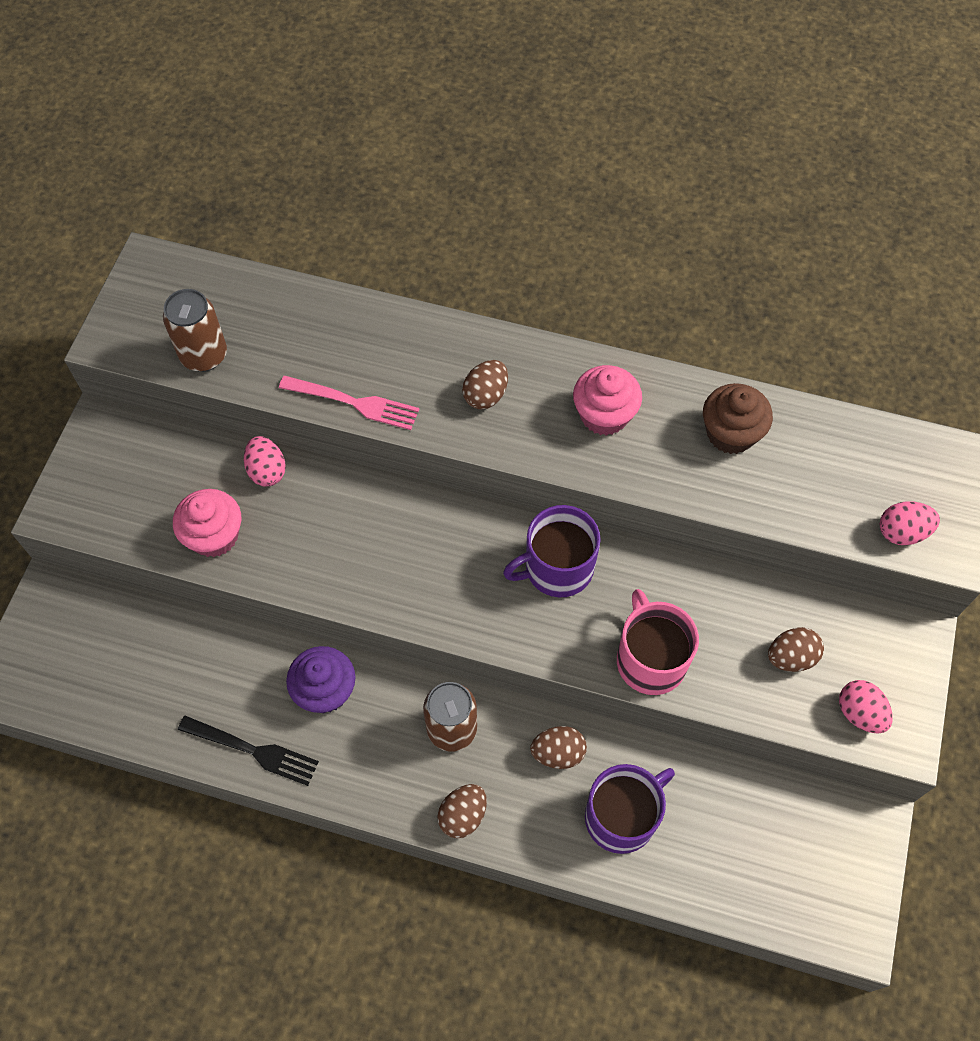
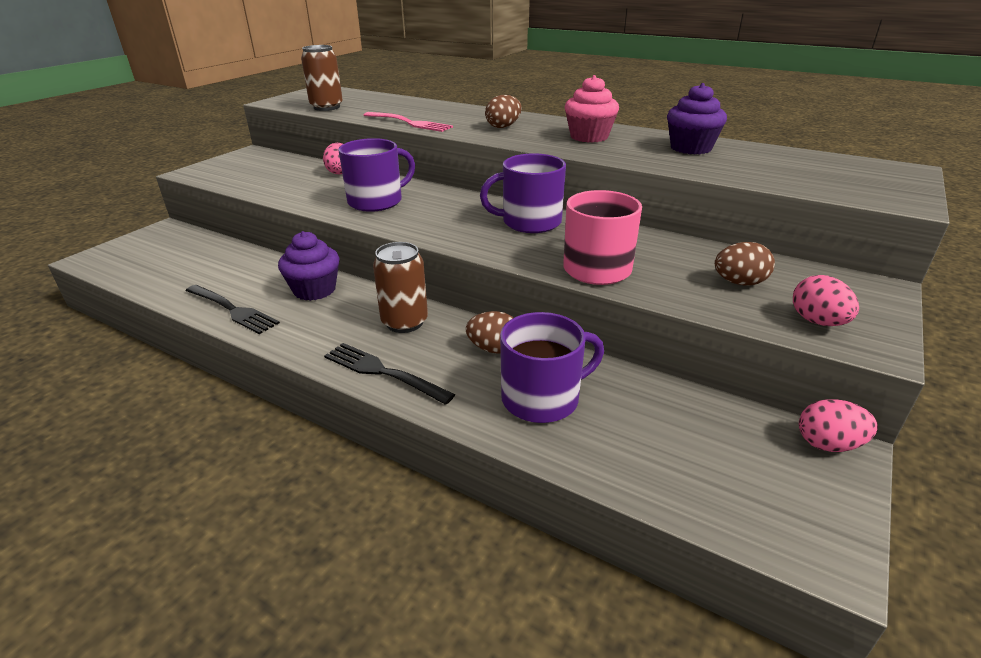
camera: 15 degrees right, 30 degrees down
pink cupcake [173,489,241,557] -> none
brown egg [437,784,487,838] -> black fork [324,343,455,405]
brown cupcake [703,383,773,454] -> purple cupcake [667,83,727,154]
pink egg [880,501,940,545] -> pink egg moved to [799,399,878,452]
none -> purple mug [338,138,415,212]

